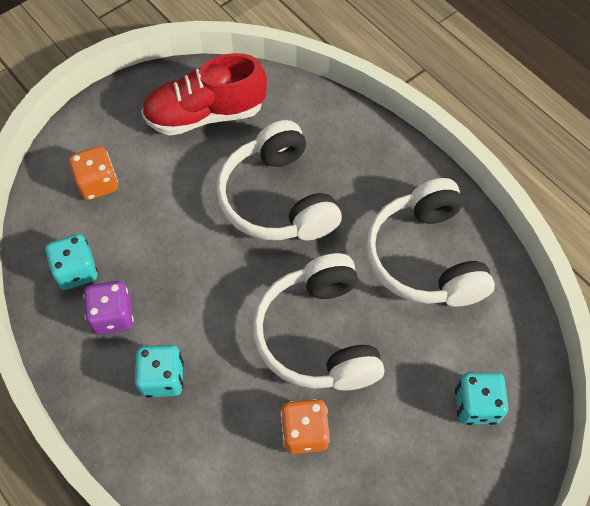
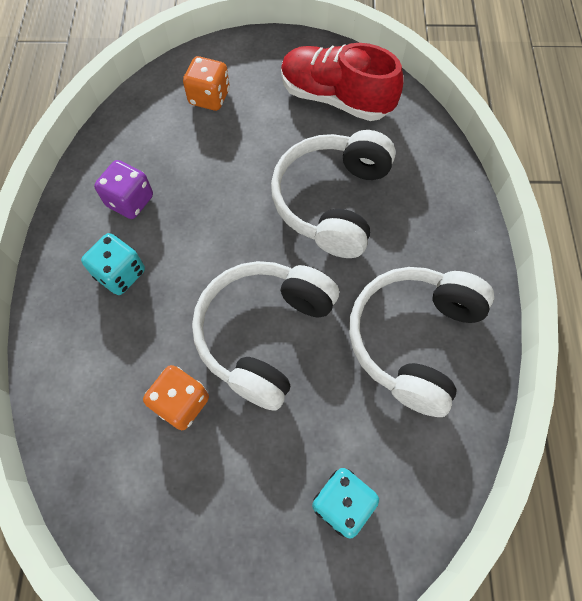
camera: 40 degrees right, 5 degrees up
turquoise dice [45,234,98,290] -> none

